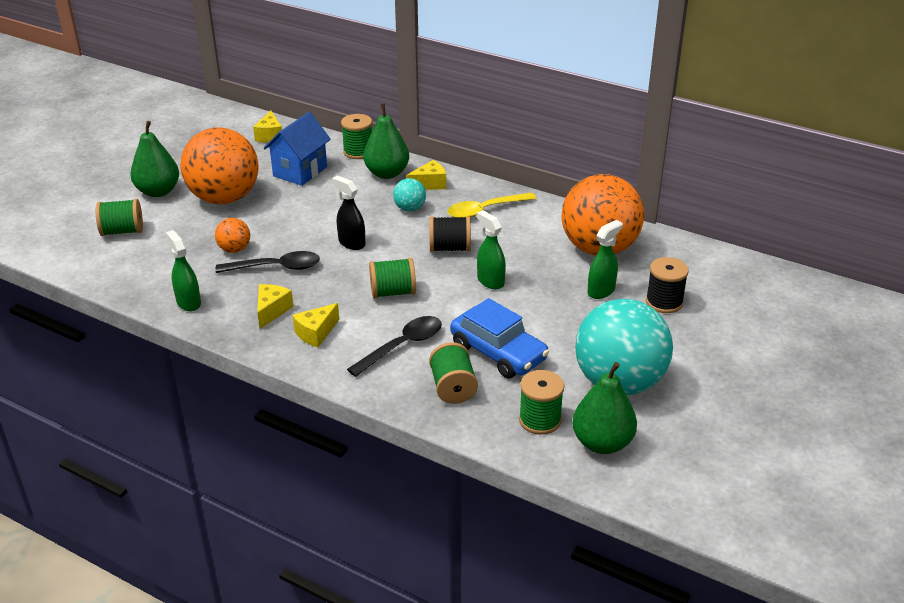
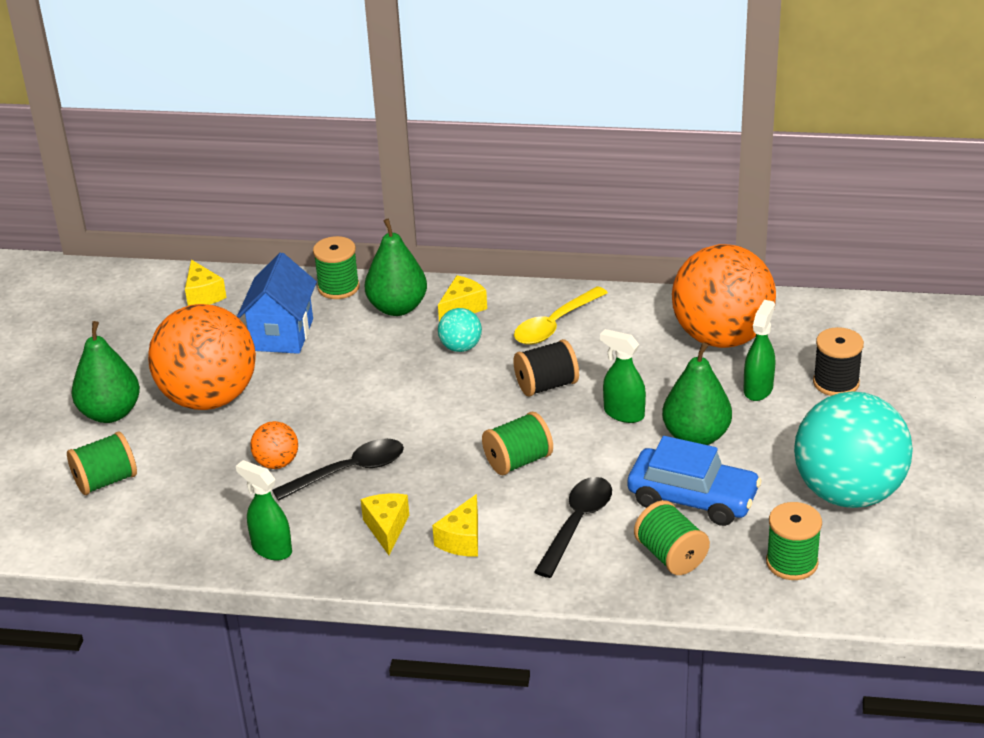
camera: 20 degrees left, 0 degrees up
black spray bottle [332,175,365,250] -> none
green pear [572,362,637,454] -> green pear moved to [662,343,732,445]

